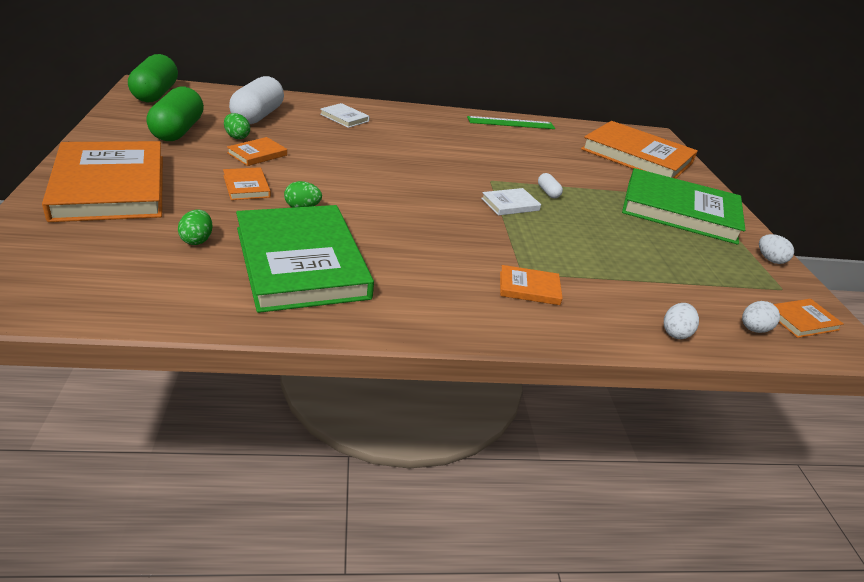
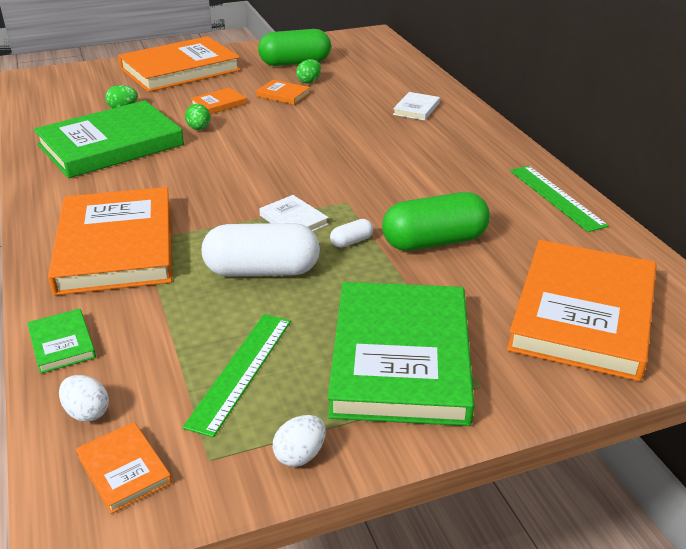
camera: 80 degrees right, 0 degrees up
green capsule [128,54,178,102] -> green capsule moved to [382,192,490,251]
white capsule [229,76,284,124] -> white capsule moved to [202,223,320,277]
orange book [500,265,563,305] -> orange book [48,187,172,295], size x2.40
white egg [664,303,699,339] -> green book [27,309,96,374]
none -> green ruler [182,314,291,437]

